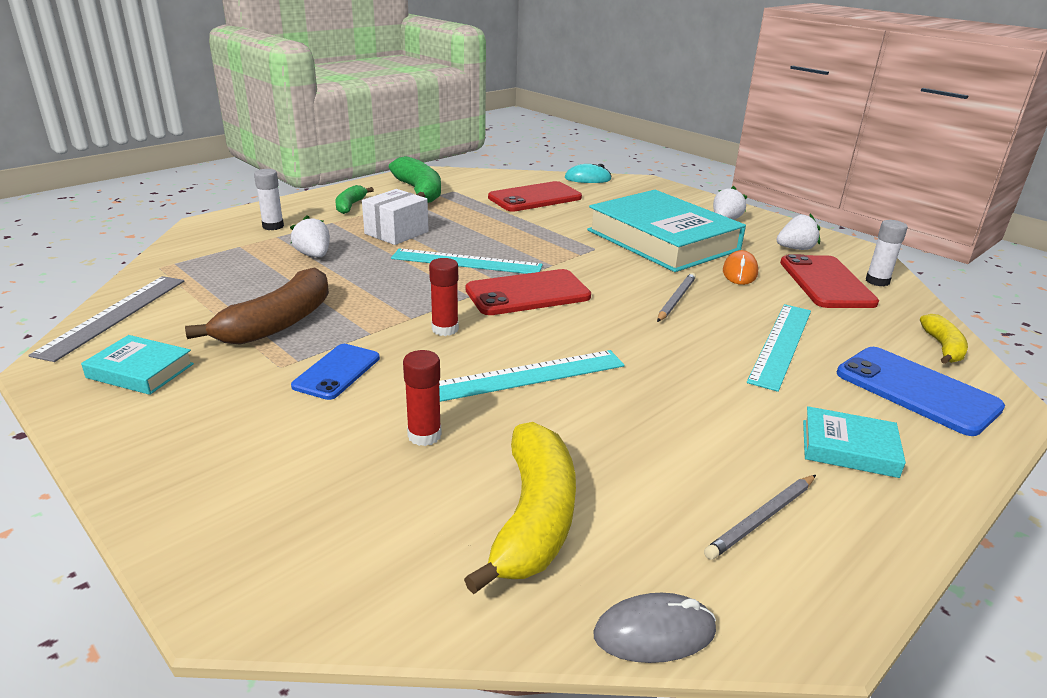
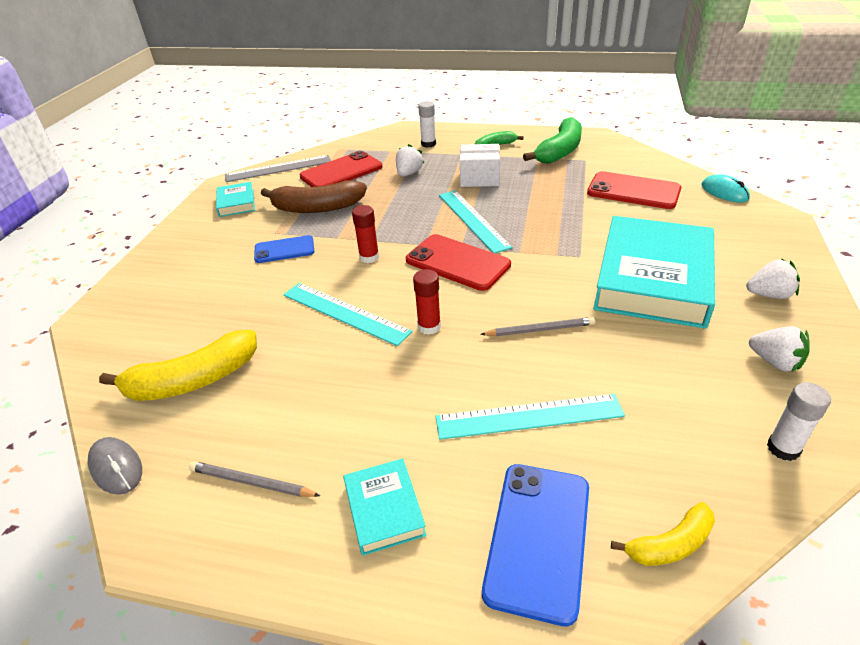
camera: 60 degrees right, 10 degrees up
red glue stick [403,350,442,446] -> red glue stick moved to [413,269,441,335]
orange mouse [723,250,758,285] -> none
red phone [780,254,879,308] -> red phone moved to [300,151,382,187]

